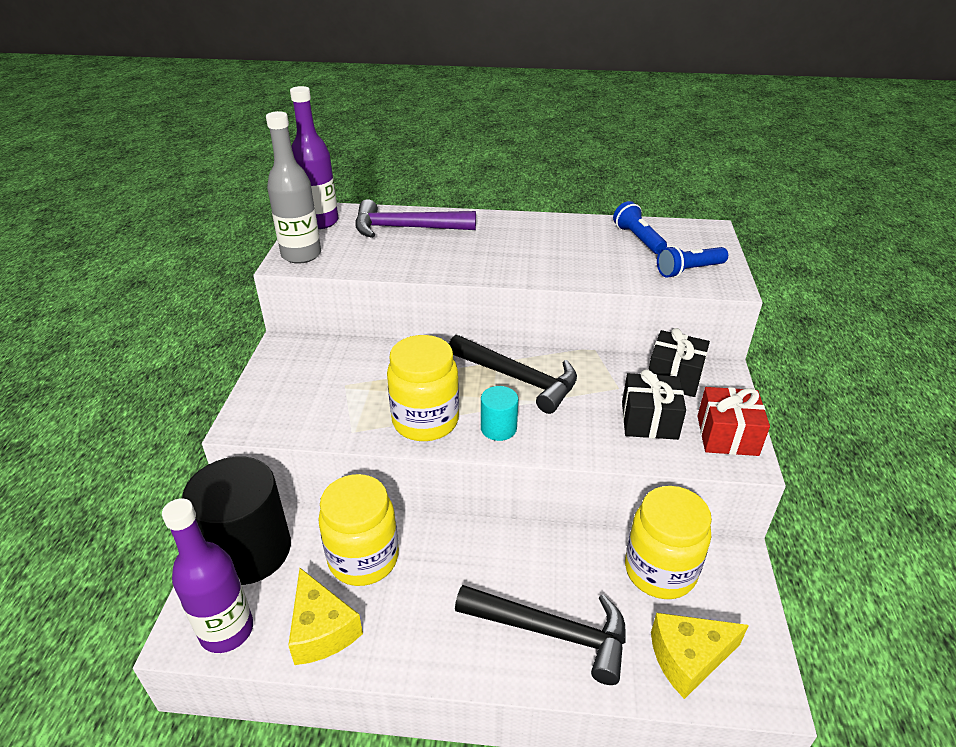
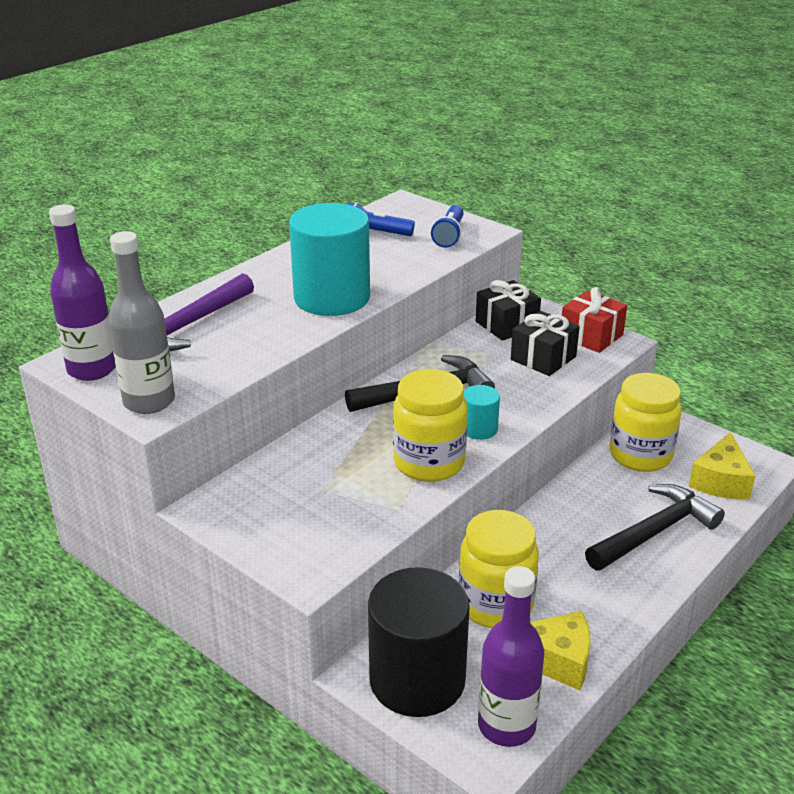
camera: 55 degrees left, 5 degrees down
none -> turquoise cylinder [289,203,370,316]

